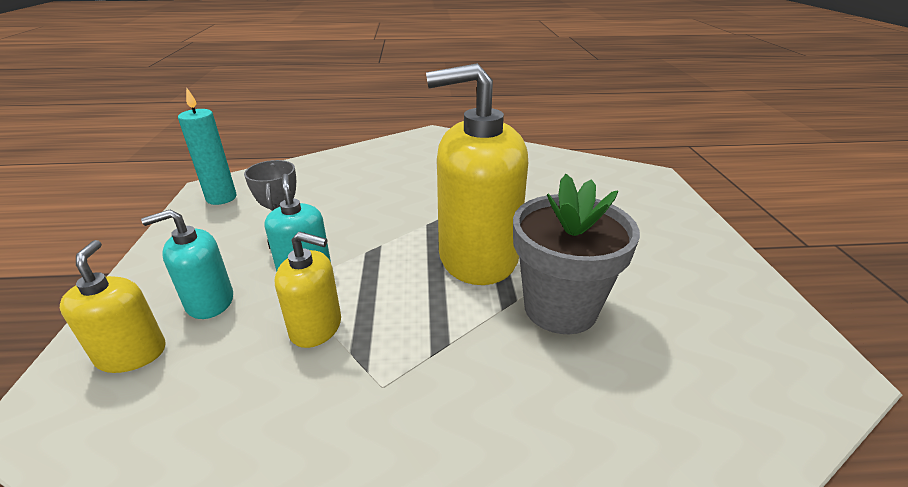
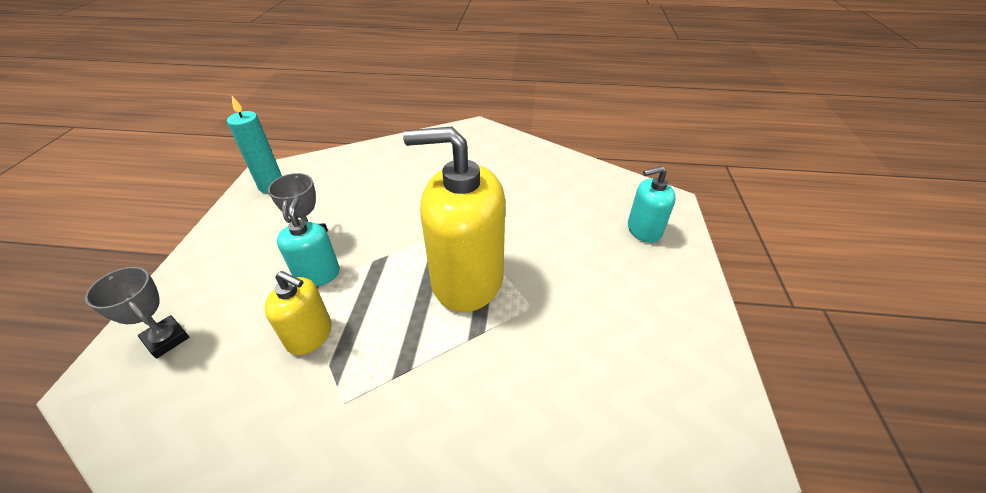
camera: 10 degrees right, 10 degrees up
yellow soap dispenser [60,240,166,373] -> grey trophy [85,267,190,359]
turquoise soap dispenser [141,209,233,319] -> turquoise soap dispenser moved to [628,166,676,243]
grey flower pot [513,174,640,334] -> none

